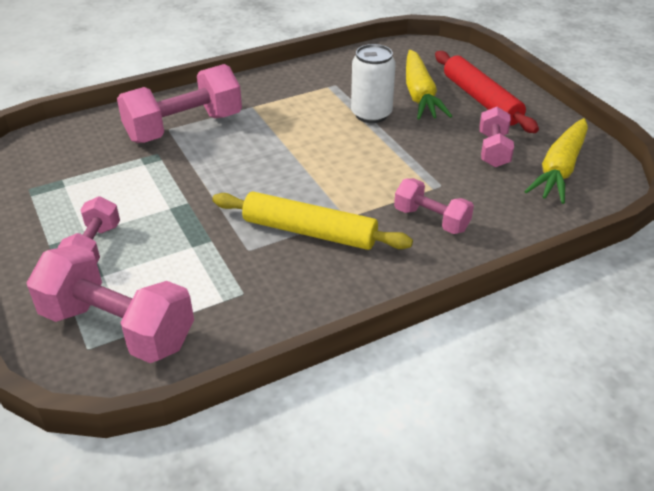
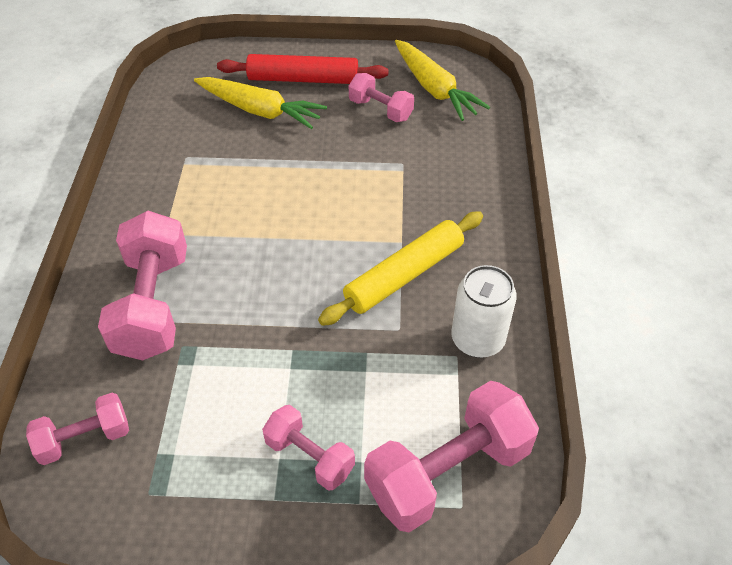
camera: 60 degrees left, 10 degrees up
white can [351,44,396,123] -> white can moved to [451,265,517,358]
pink dumbbell [394,178,474,234] -> pink dumbbell moved to [26,393,129,465]

